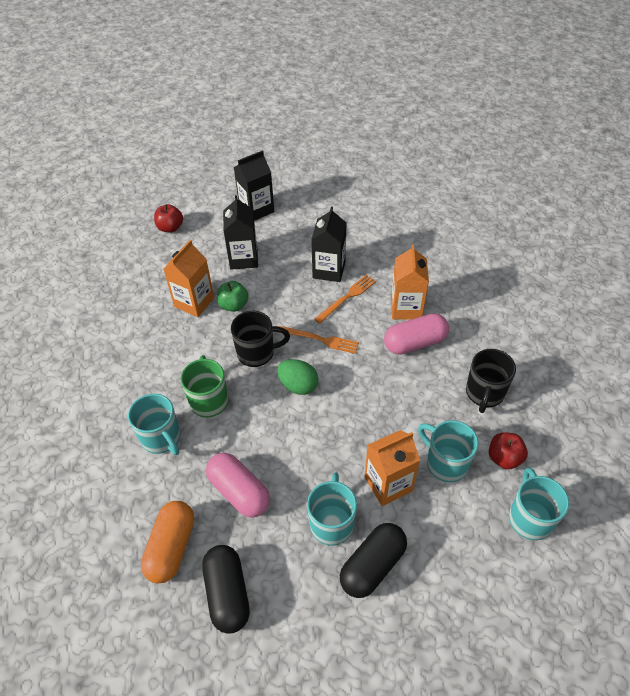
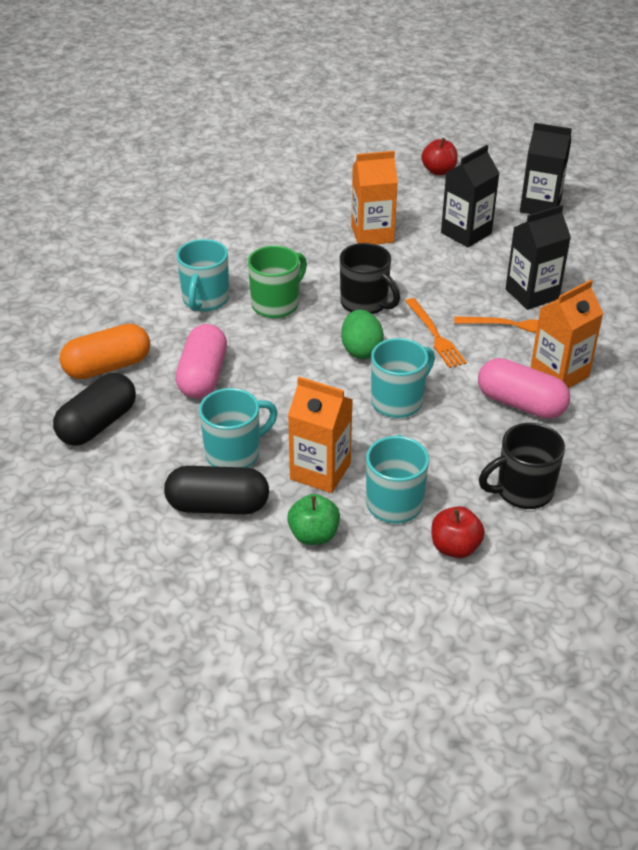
camera: 50 degrees right, 10 degrees down
green apple [217,281,249,312] -> green apple moved to [287,494,340,545]
turquoise mug [509,467,569,540] -> turquoise mug moved to [371,338,435,418]

